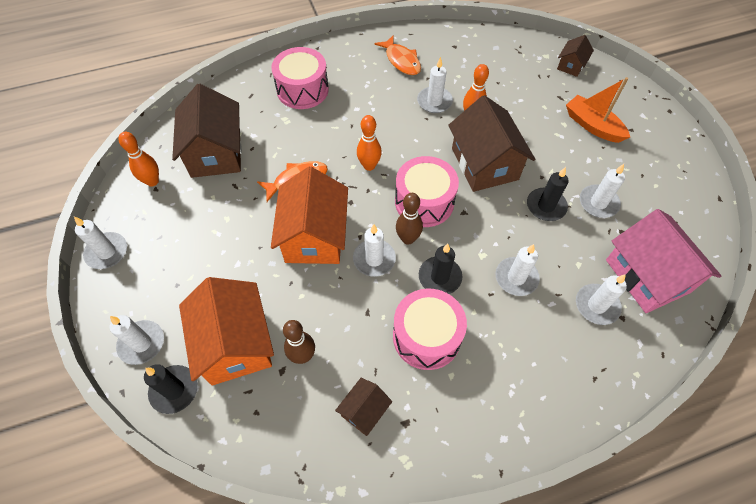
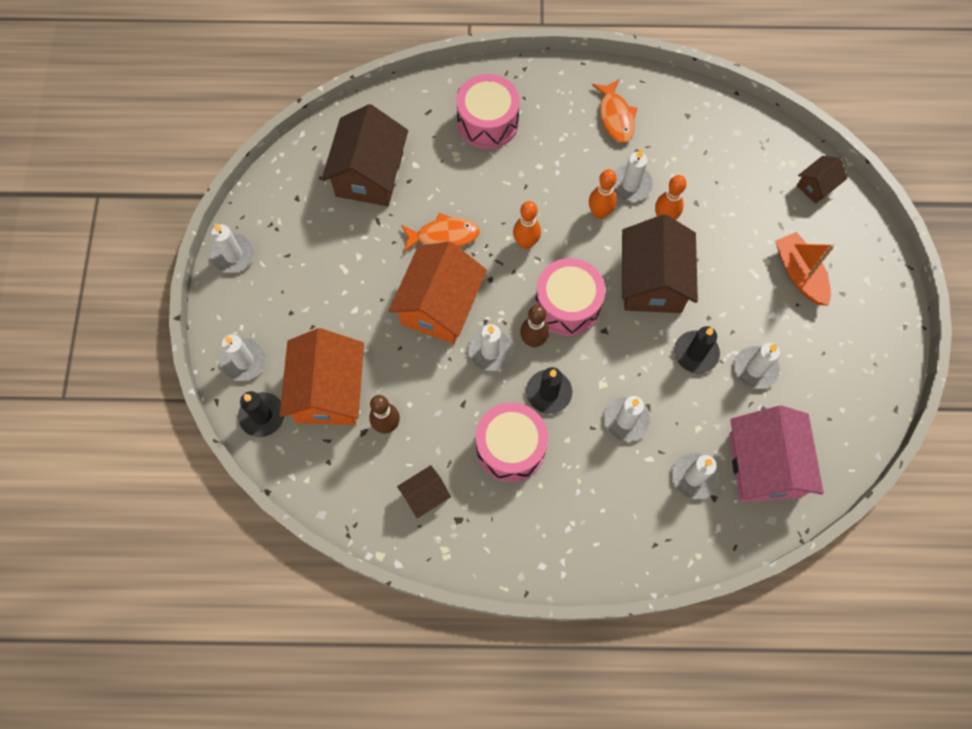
camera: 20 degrees right, 10 degrees up
orange bowling pin [118,132,159,187] -> orange bowling pin moved to [589,169,617,219]

